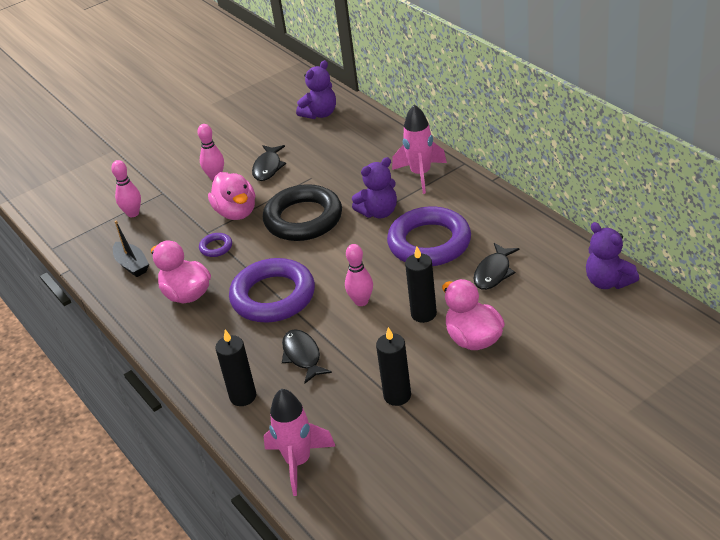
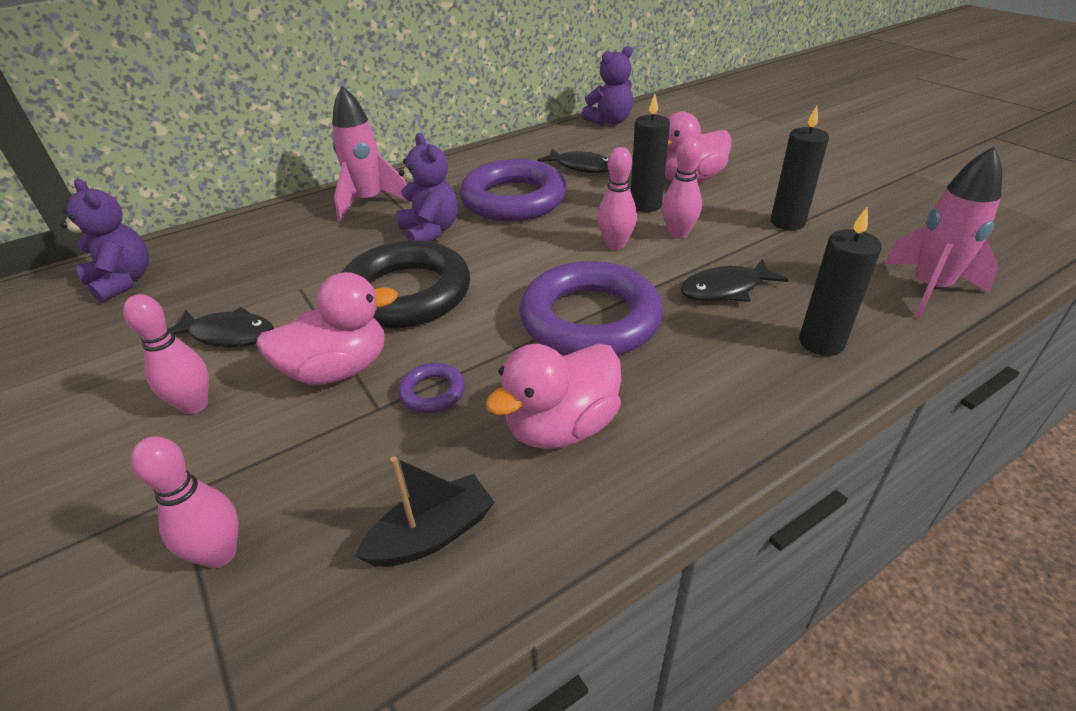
camera: 90 degrees left, 0 degrees up
none -> pink bowling pin [662,137,702,239]

